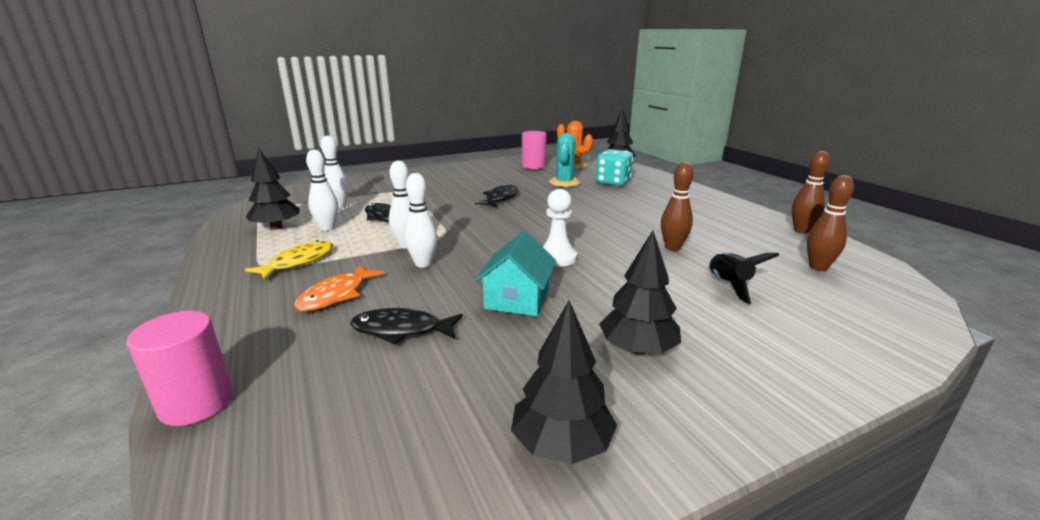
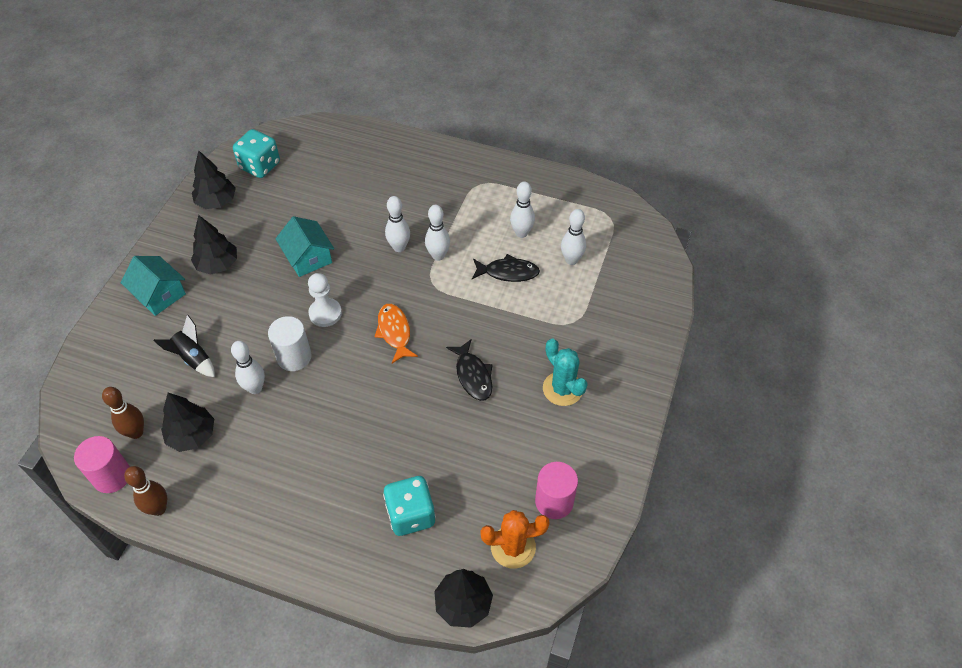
camera: 135 degrees right, 30 degrees up
pink cylinder [127,311,233,426] -> pink cylinder moved to [74,436,130,493]
yellow fish [245,240,333,280] -> none
black tree [246,148,300,230] -> black tree moved to [161,393,214,452]
orange fish [294,265,384,311] -> orange fish moved to [375,304,418,363]
black fish [350,308,463,344] -> none
turquoise cactus [549,133,580,187] -> turquoise cactus moved to [543,339,588,406]
brown bowling pin [661,162,694,251] -> white bowling pin [231,341,265,394]
none -> turquoise house [121,256,186,316]
none -> turquoise dice [233,129,280,178]
none -> white cylinder [268,316,312,371]

